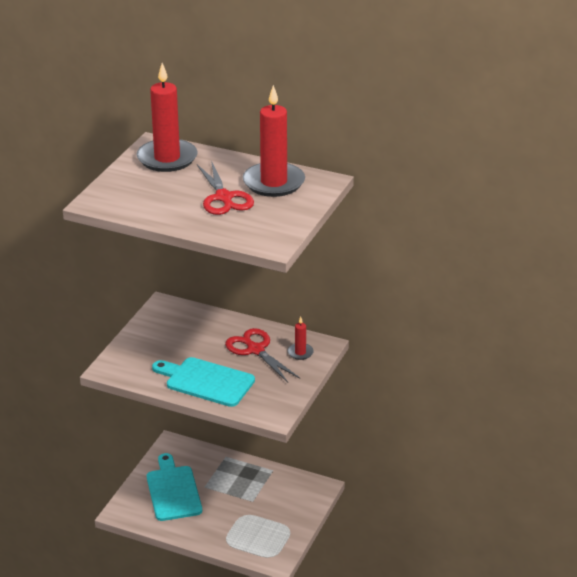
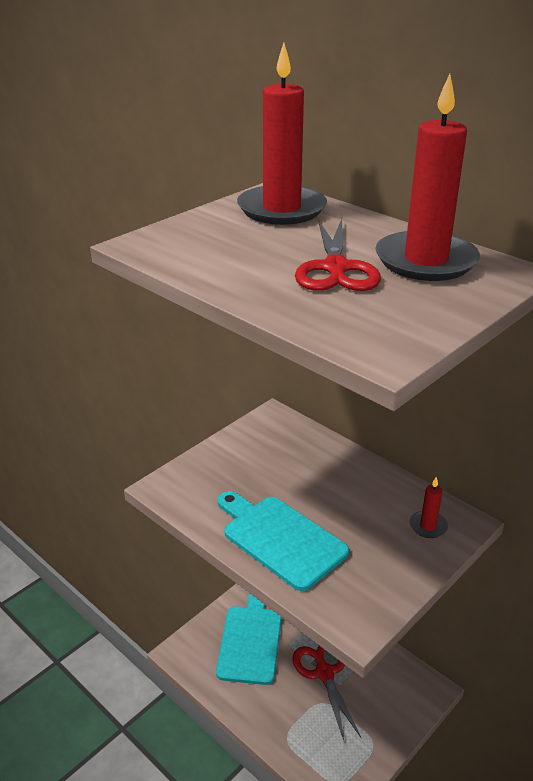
camera: 20 degrees right, 0 degrees up
red scissors [225,328,300,383] -> red scissors moved to [292,646,362,740]

